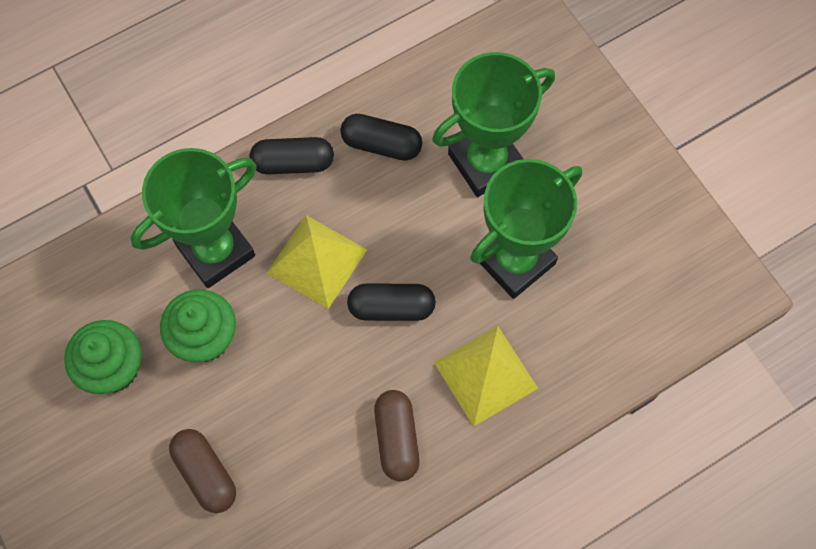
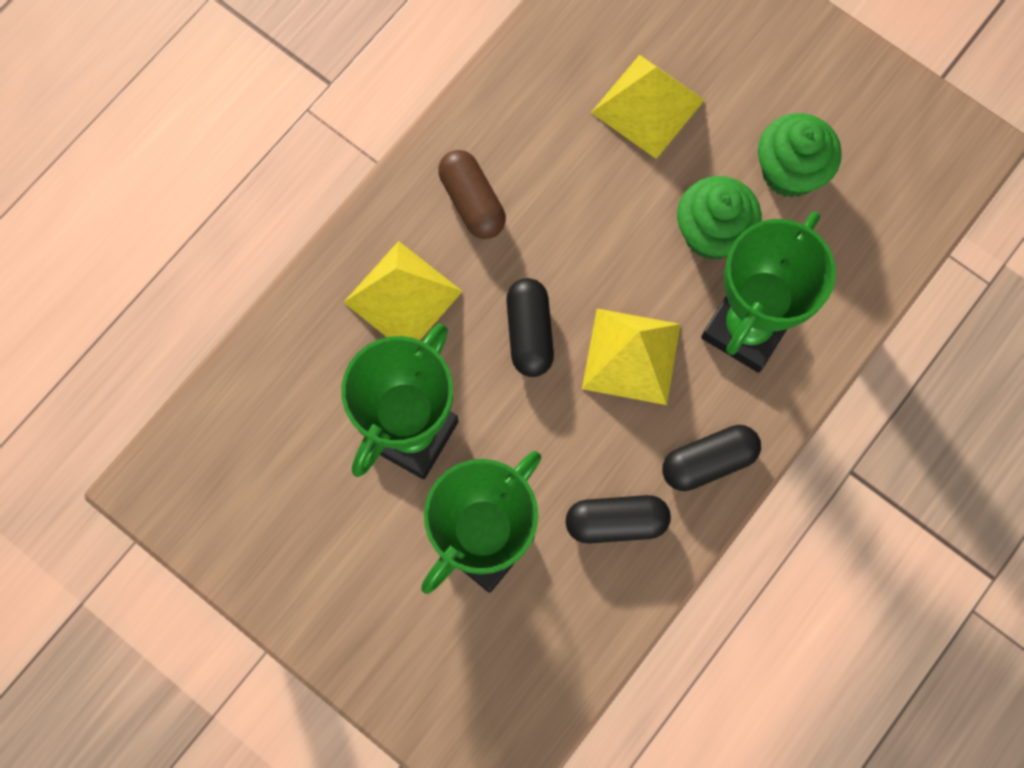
camera: 160 degrees right, 5 degrees up
brown capsule [169,429,236,513] -> yellow pyramid [591,55,704,159]
black capsule [347,284,436,321] -> black capsule turned 75 degrees counterclockwise [506,278,554,377]

